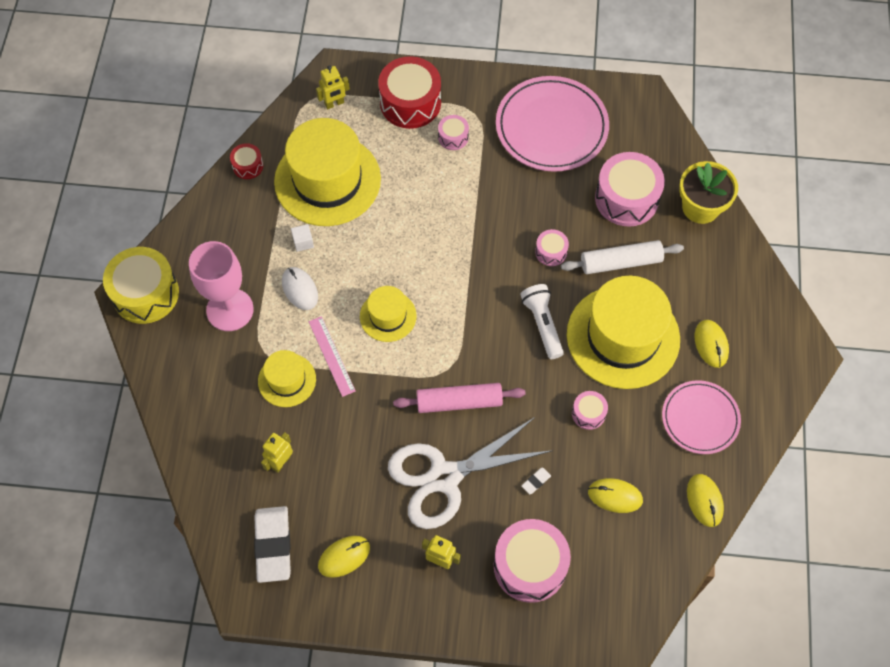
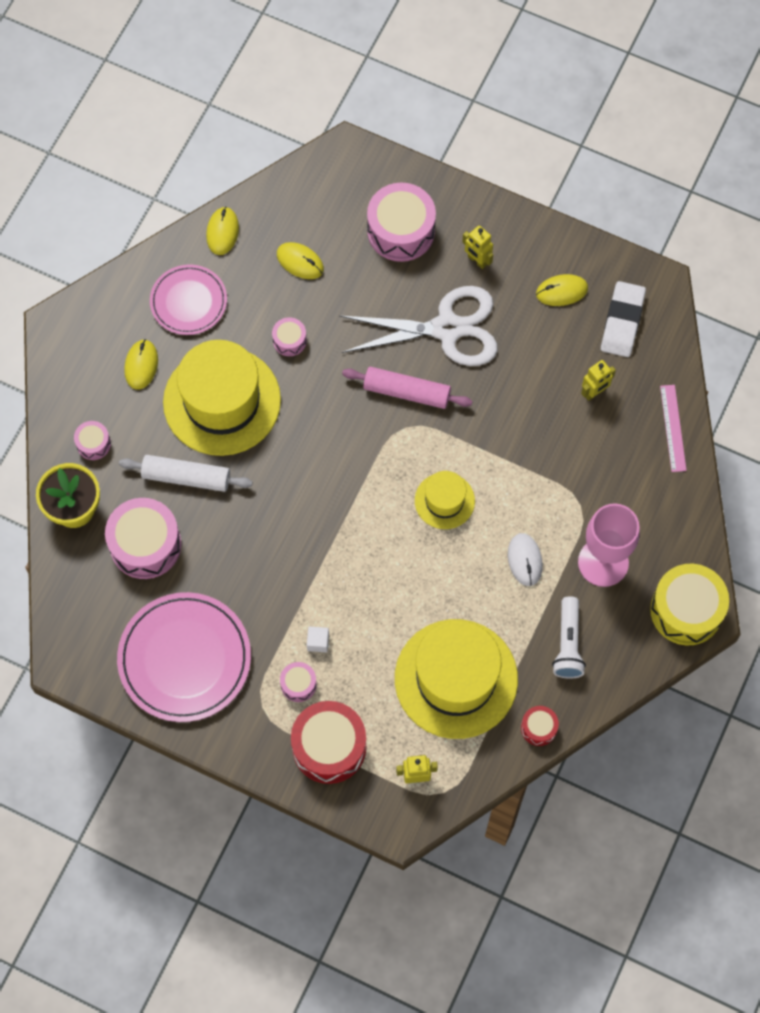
camera: 160 degrees left, 5 degrees up
yellow hat [258,350,316,407] -> none
white cube [291,224,314,252] -> white cube moved to [307,626,329,653]
pink ruler [309,316,356,397] -> pink ruler moved to [660,385,687,472]
white flashlight [520,284,564,359] -> white flashlight moved to [552,596,586,679]
white eraser [522,468,551,495] -> none
pink drum [535,229,569,266] -> pink drum moved to [74,421,111,460]

